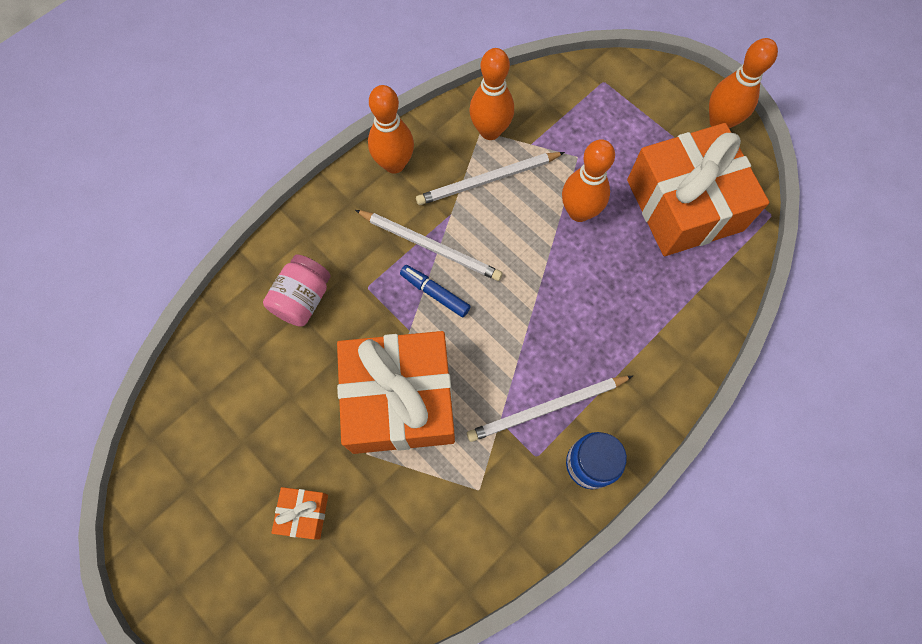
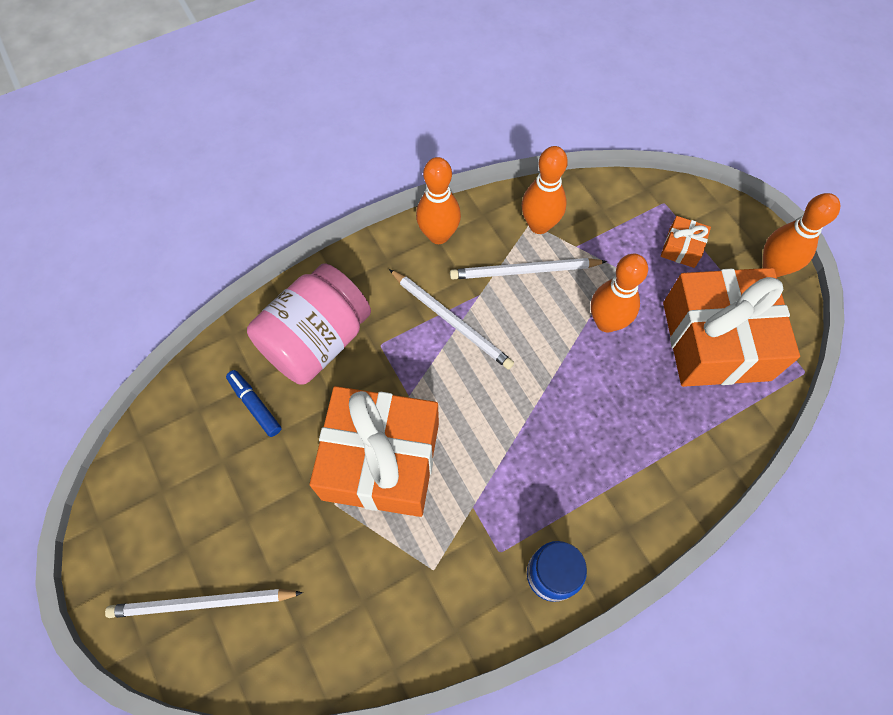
camera: 15 degrees right, 5 degrees down
pink jar [263,255,331,327] -> pink jar [247,263,371,384], size x1.71
orange gift [271,487,328,540] -> orange gift moved to [661,216,711,268]
blue marker [400,265,471,317] -> blue marker moved to [226,370,281,437]
white pencil [467,376,633,442] -> white pencil moved to [105,589,303,618]

